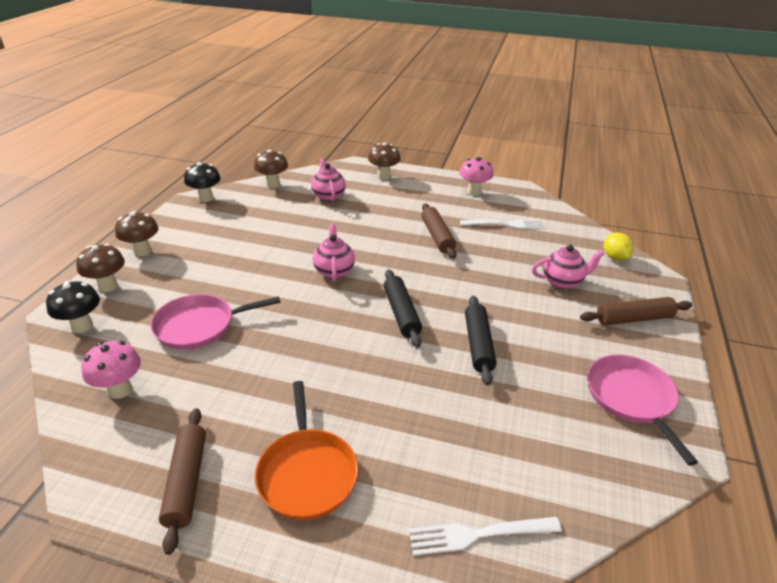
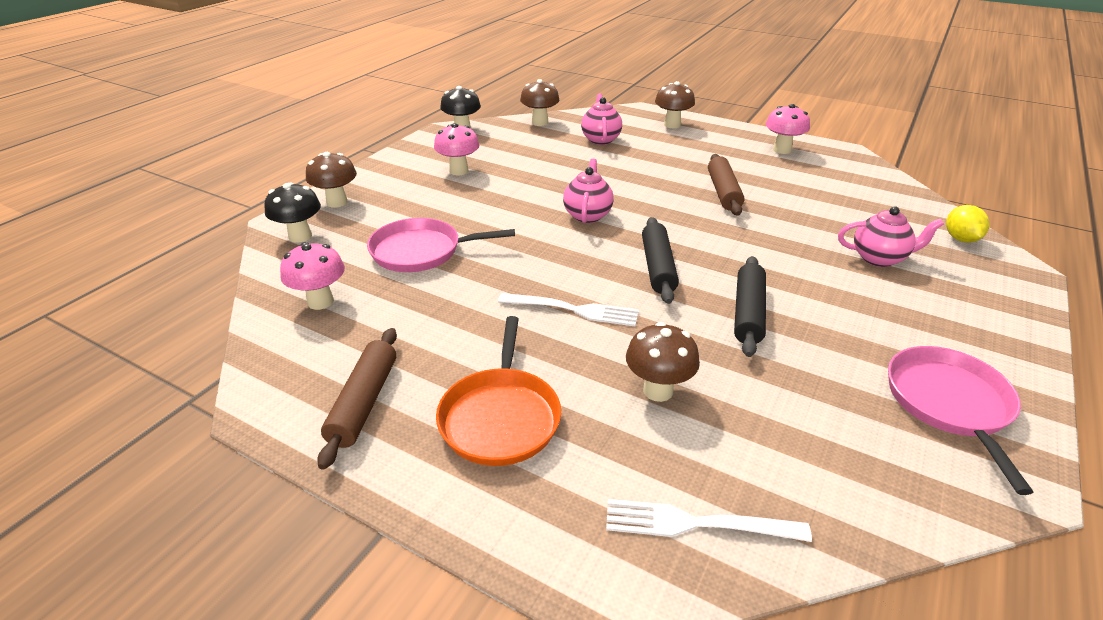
camera: 15 degrees right, 0 degrees up
brown mushroom [115,211,159,256] -> brown mushroom moved to [626,322,700,402]
white fork [460,219,545,229] -> white fork moved to [498,293,639,326]
brown rolling pin [580,297,693,325] -> none
none -> pink mushroom [434,123,480,175]

